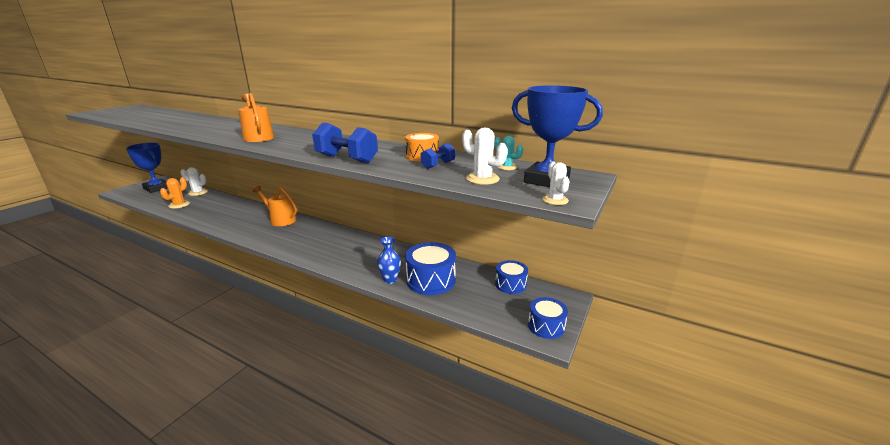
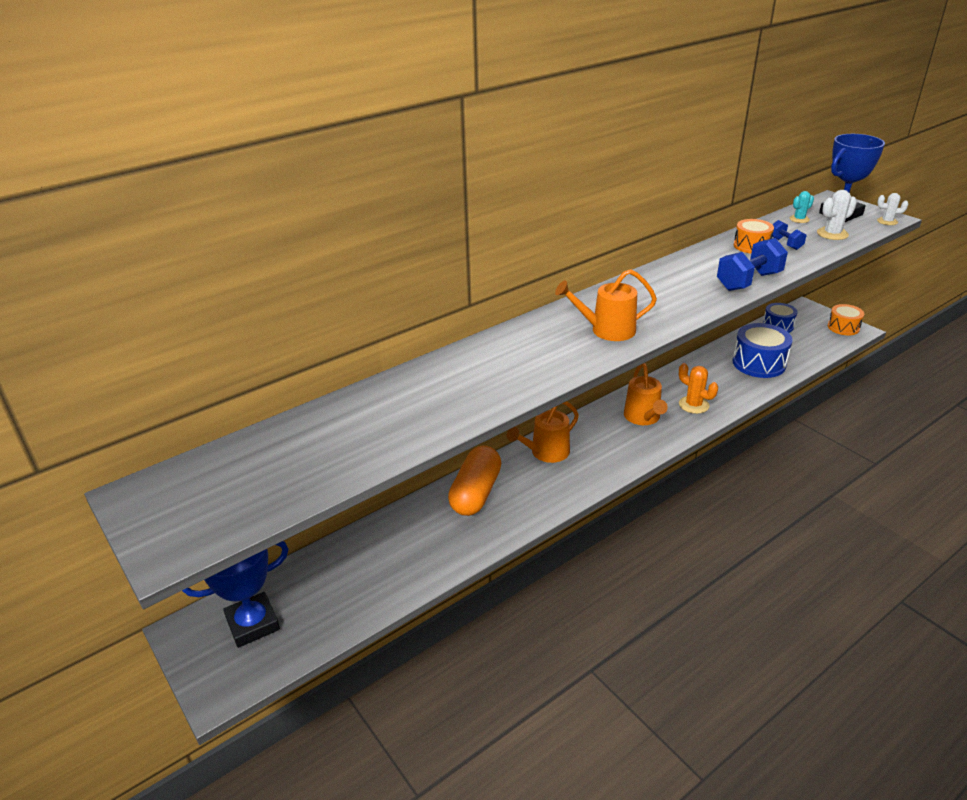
camera: 65 degrees left, 10 degrees up
orange cactus [160,177,190,209] -> orange cactus moved to [679,363,718,414]
white cactus [180,167,208,196] -> none
blue vase [377,237,401,284] -> none
blue drum [528,297,568,339] -> orange drum [828,304,864,335]
none -> orange capsule [448,446,501,516]
none -> orange watering can [624,363,668,425]

